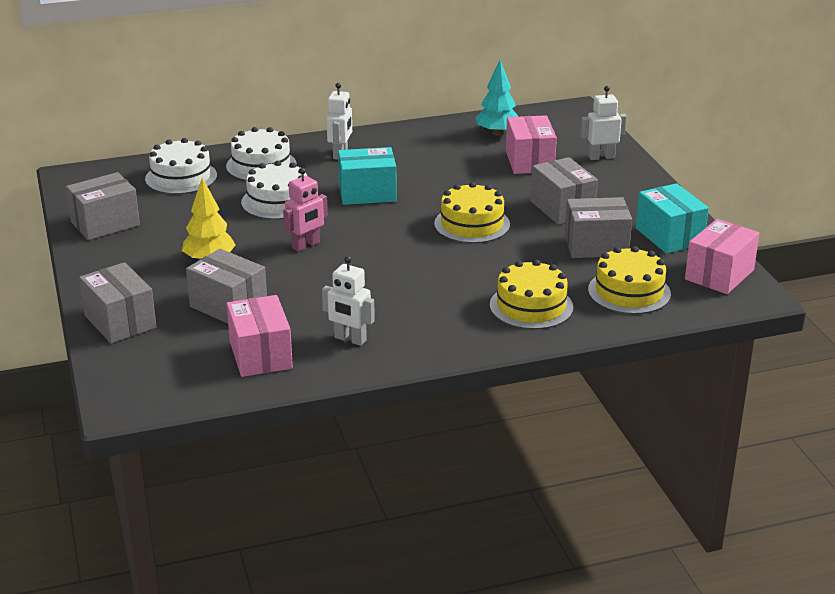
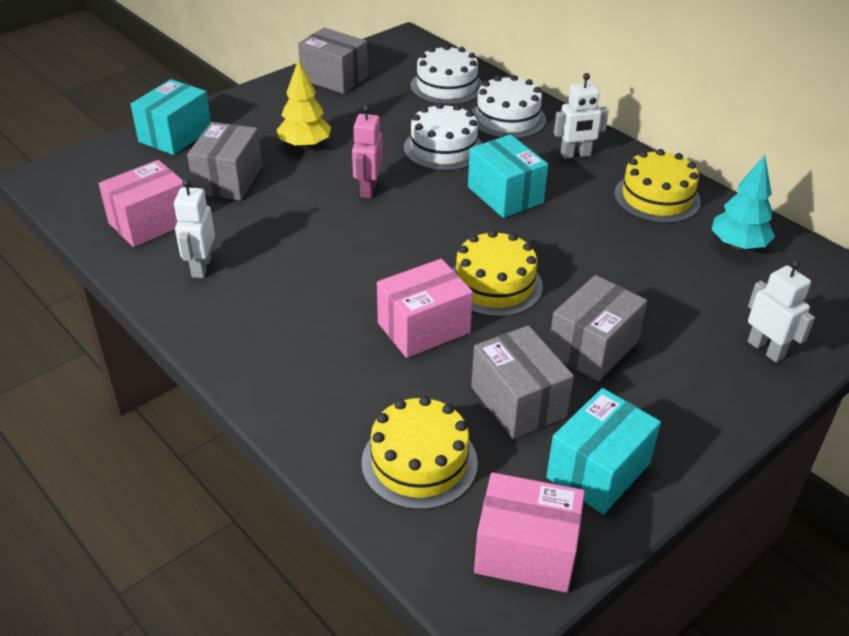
camera: 65 degrees right, 10 degrees up
grey box [79,262,157,343] -> turquoise box [130,79,211,155]
pink robot [283,168,328,252] -> pink robot turned 75 degrees clockwise [352,105,383,198]
yellow cake [490,260,573,329] -> yellow cake moved to [614,149,701,223]
pink box [506,115,557,174] -> pink box moved to [377,259,473,358]

